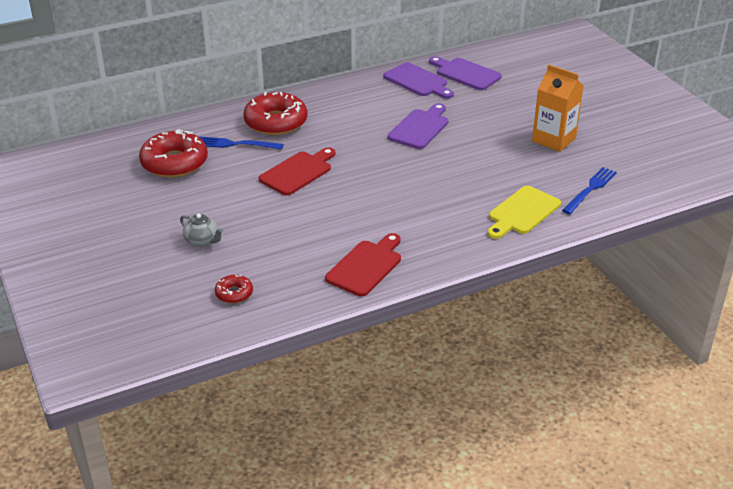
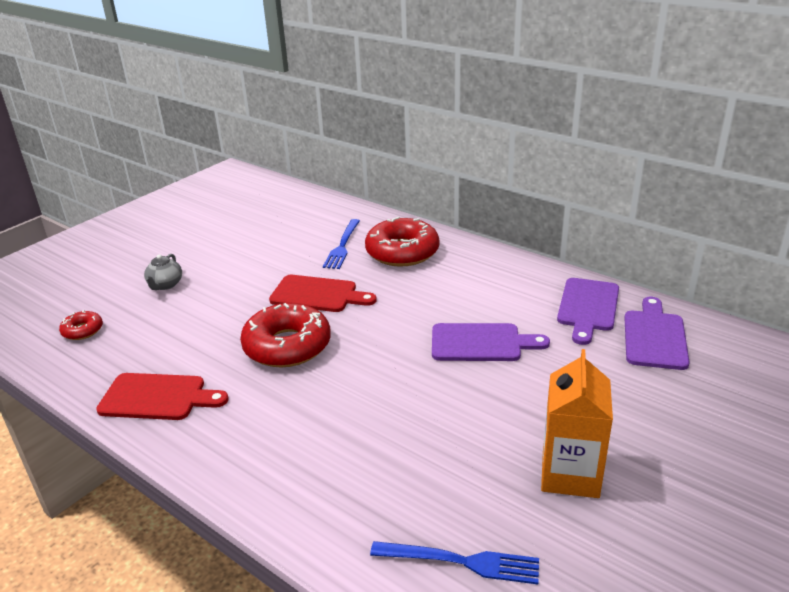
camera: 65 degrees right, 5 degrees down
red donut [139,129,208,178] -> red donut moved to [240,303,331,367]
blue fork [200,137,284,150] -> blue fork turned 150 degrees counterclockwise [323,219,360,269]
yellow cutting board [488,186,561,239] -> none

